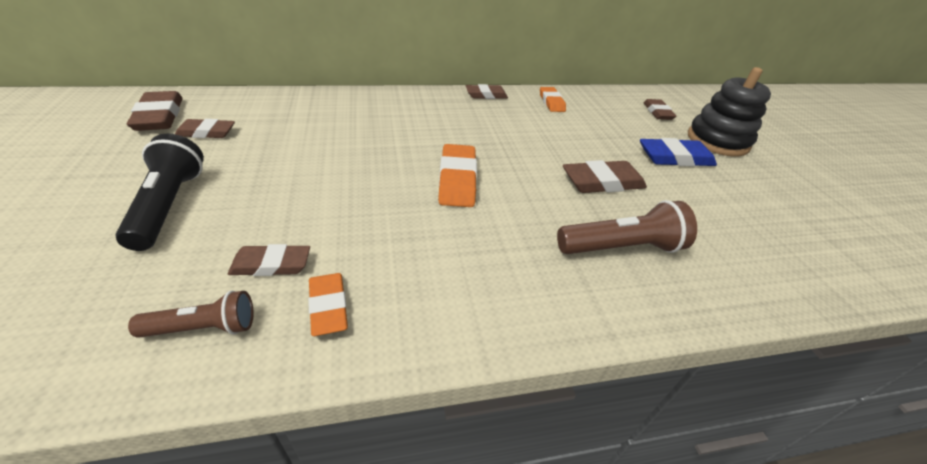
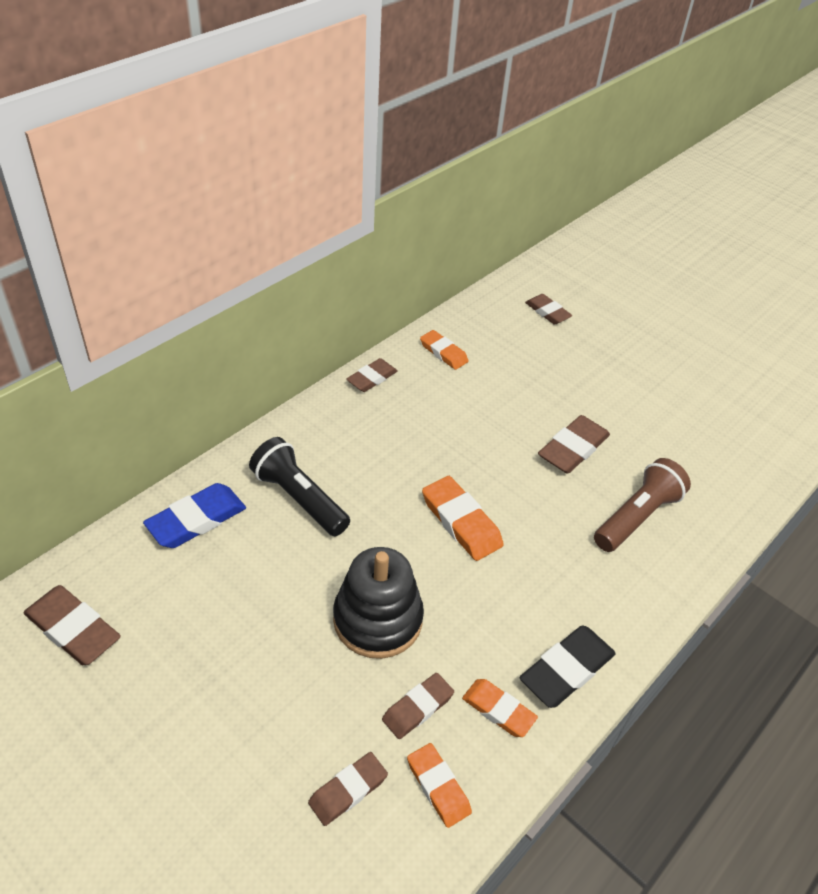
camera: 35 degrees left, 5 degrees up
black flashlight [115,133,204,251] -> black flashlight moved to [249,437,350,536]
brown flashlight [128,290,254,338] -> orange eraser [407,743,472,828]
brown eraser [175,119,235,138] -> brown eraser moved to [308,752,388,826]
blue eraser [640,138,717,167] -> blue eraser moved to [143,483,246,548]
black stacking toy [688,67,771,156] -> black stacking toy moved to [333,547,424,659]
none -> black eraser [520,625,616,708]

